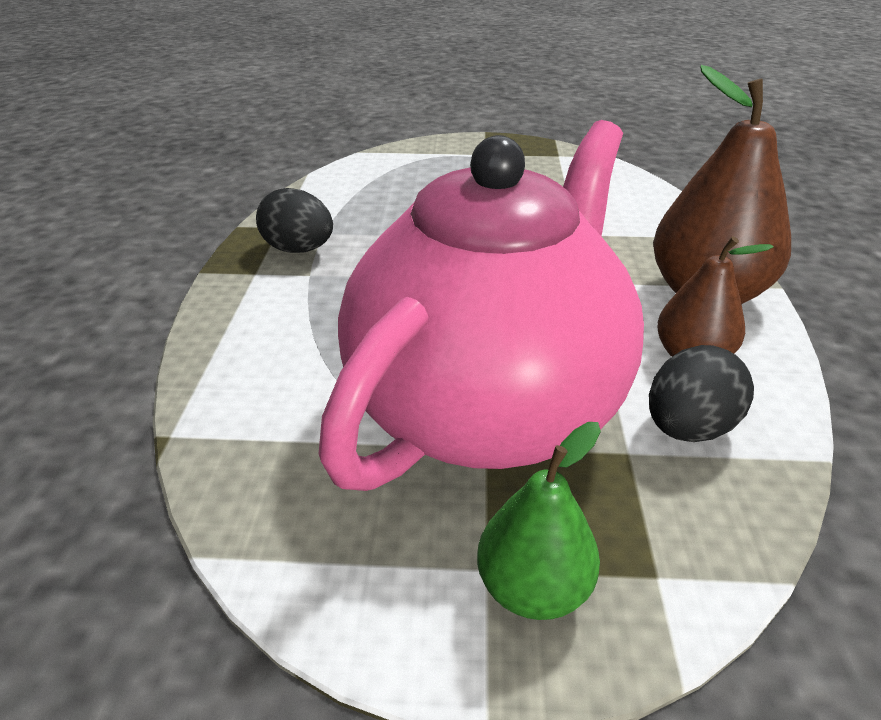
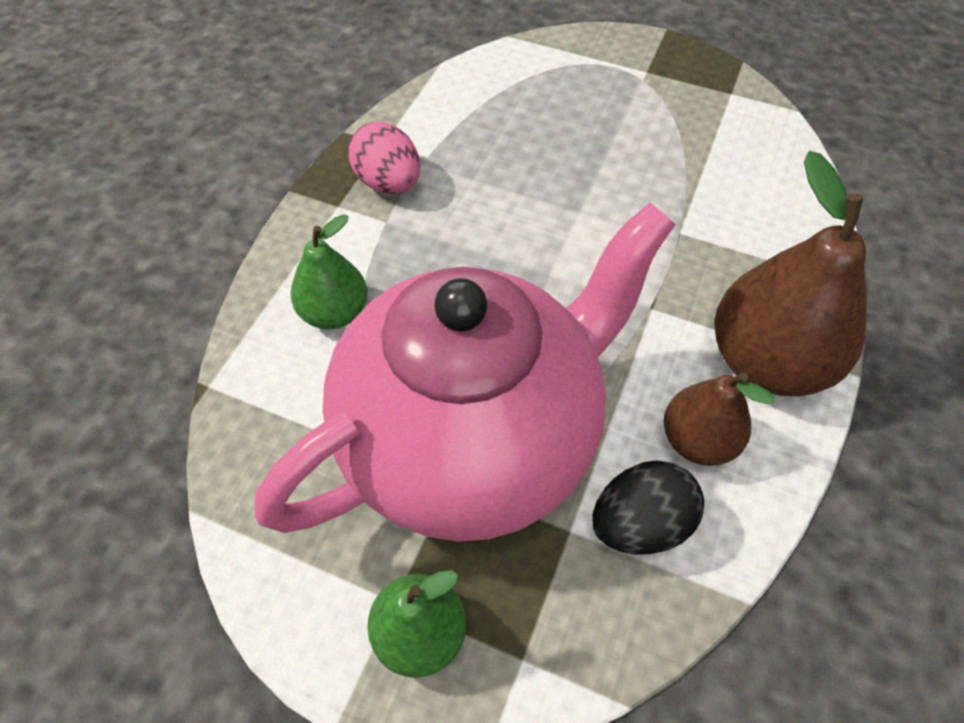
camera: 20 degrees right, 20 degrees up
black egg [256,188,333,253] -> pink egg [348,122,420,194]
none -> green pear [291,214,368,329]

